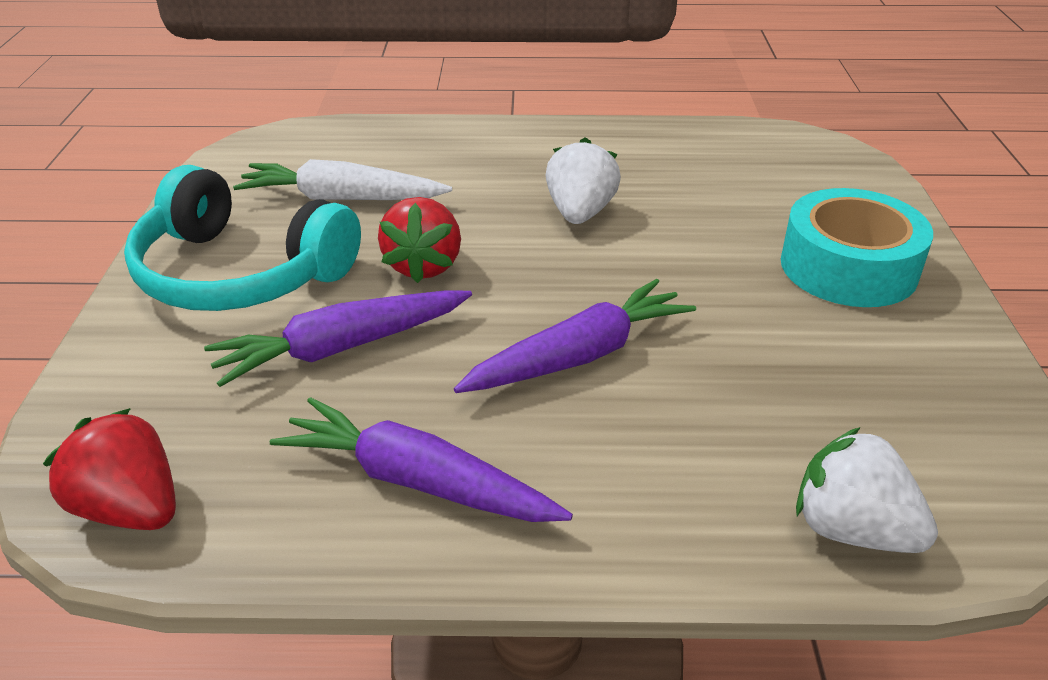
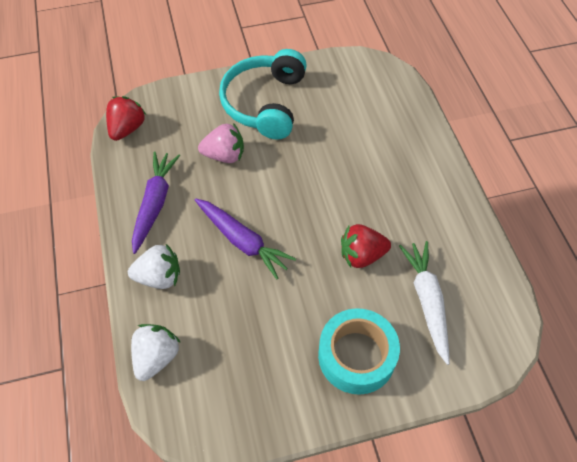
camera: 75 degrees right, 20 degrees up
purple carrot [204,291,472,387] -> pink strawberry [198,123,244,163]
white carrot [233,159,452,200] -> white carrot moved to [399,241,450,365]
red strawberry [378,197,461,283] -> red strawberry moved to [341,224,391,268]
white strawberry [546,137,621,224] -> white strawberry moved to [128,244,180,289]

